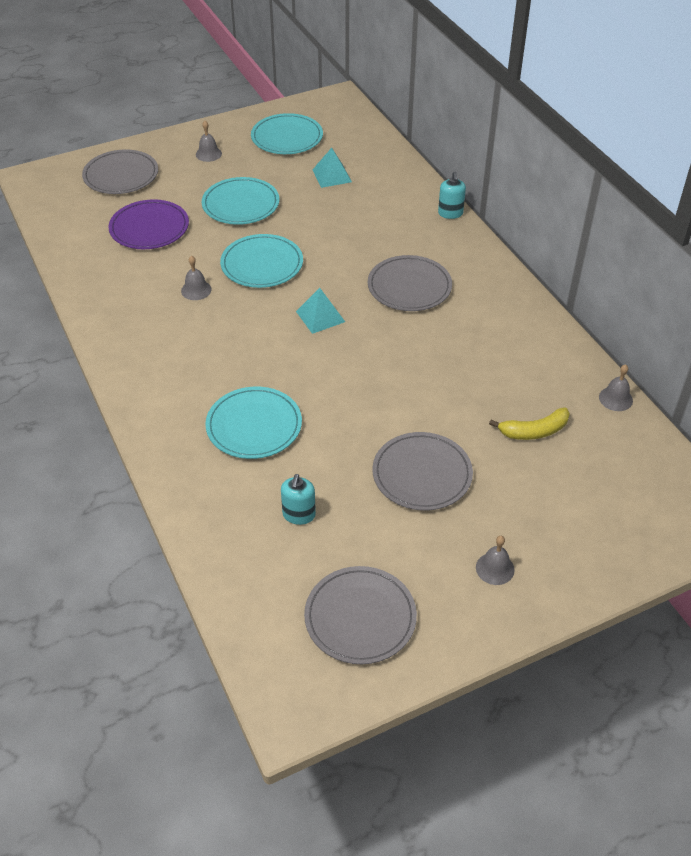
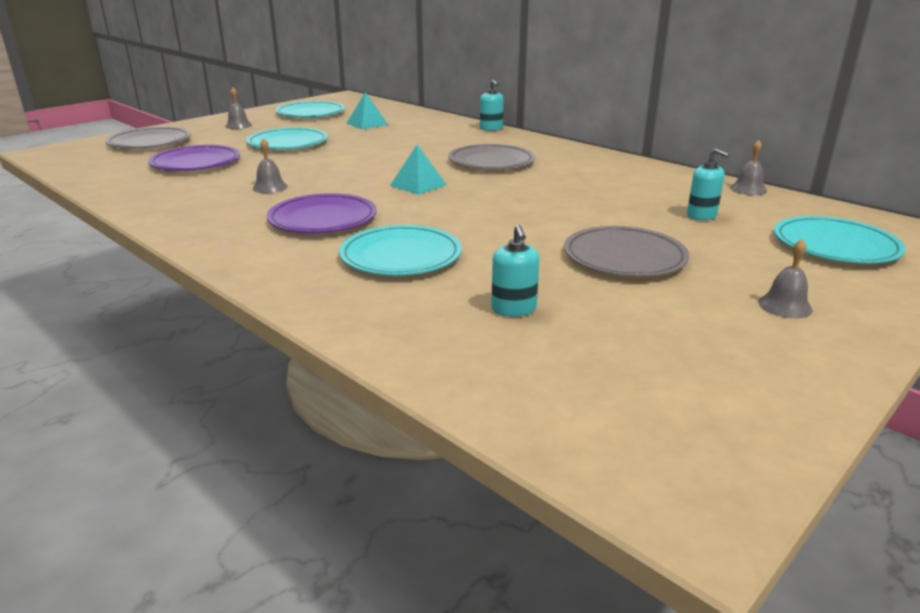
camera: 20 degrees left, 20 degrees down
turquoise plate [220,234,303,288] -> turquoise plate moved to [774,216,906,264]
grey plate [304,566,417,664] -> none
yellow banana [489,407,570,440] -> turquoise soap dispenser [687,148,729,220]
none -> purple plate [267,193,376,233]

